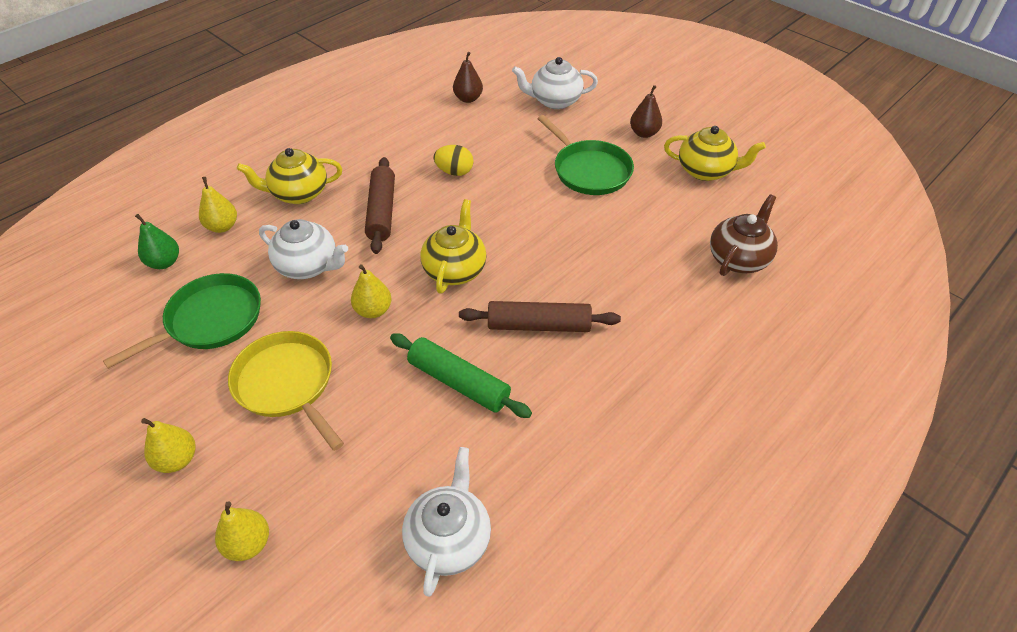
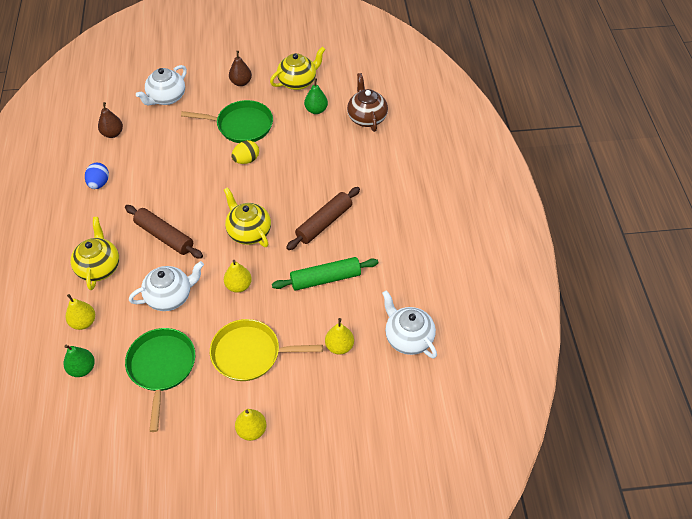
camera: 50 degrees left, 5 degrees up
yellow pear [215,501,269,561] -> yellow pear moved to [325,318,354,355]
yellow teapot [237,148,342,204] -> yellow teapot turned 150 degrees clockwise [71,217,119,290]
yellow egg [434,145,474,176] -> yellow egg moved to [231,140,259,164]
none -> blue egg [85,163,109,189]
none -> green pear [304,78,328,114]

